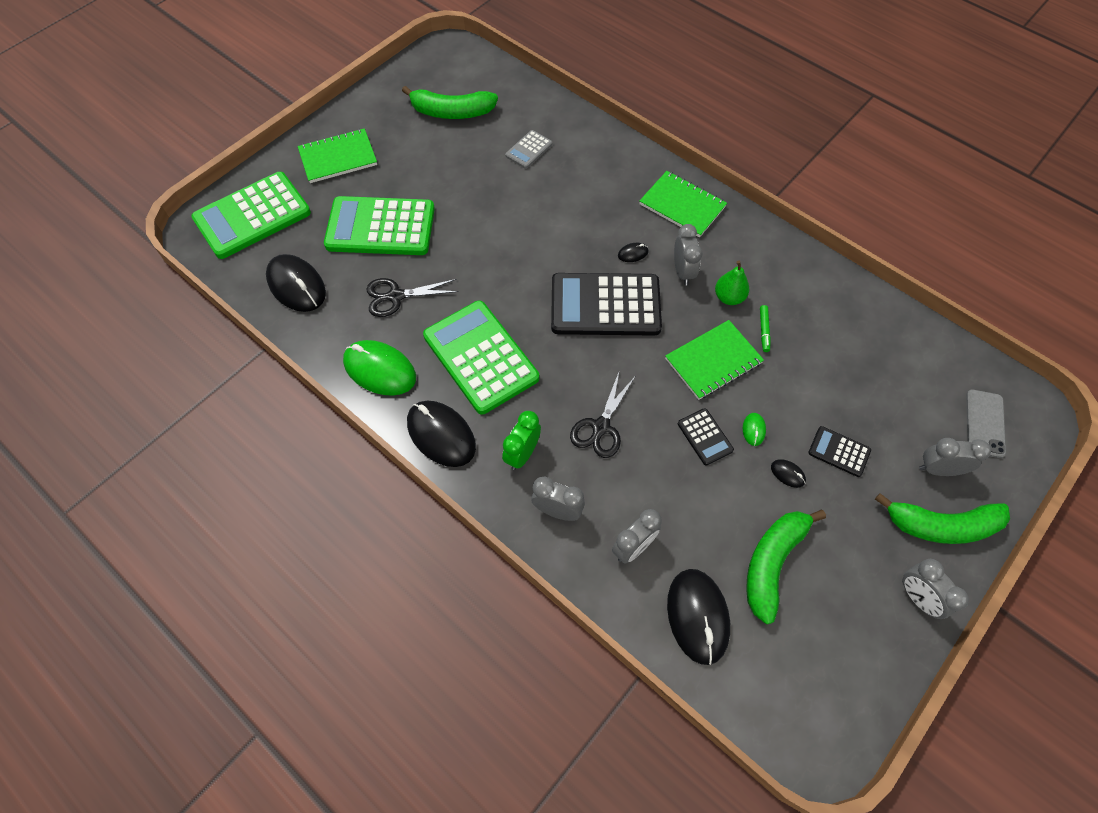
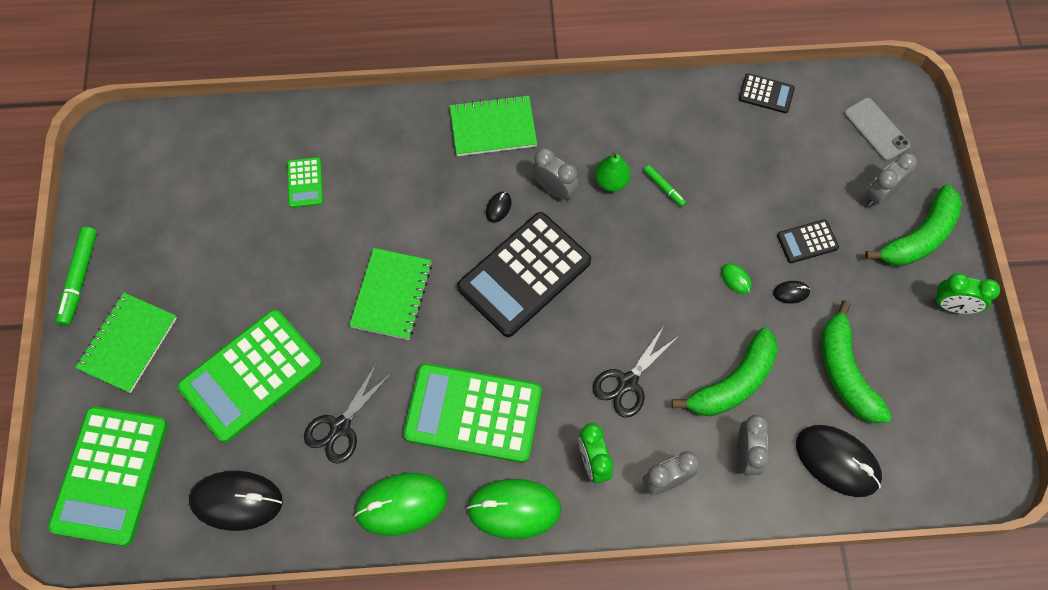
camera: 45 degrees left, 5 degrees up
green banana [402,86,498,119] -> green banana moved to [671,328,778,416]
black mouse [407,401,476,467] -> green mouse [467,479,561,539]
grey calculator [505,130,552,169] -> green calculator [287,157,323,208]
black scissors [570,372,635,458] -> black scissors turned 60 degrees clockwise [593,326,680,418]
green notebook [665,320,764,400] -> green notebook moved to [349,248,432,340]
black calculator [678,408,734,465] -> black calculator moved to [739,73,795,113]
grey clock [902,559,969,619] -> green clock [933,273,1000,314]
none -> green marker [56,227,97,326]

